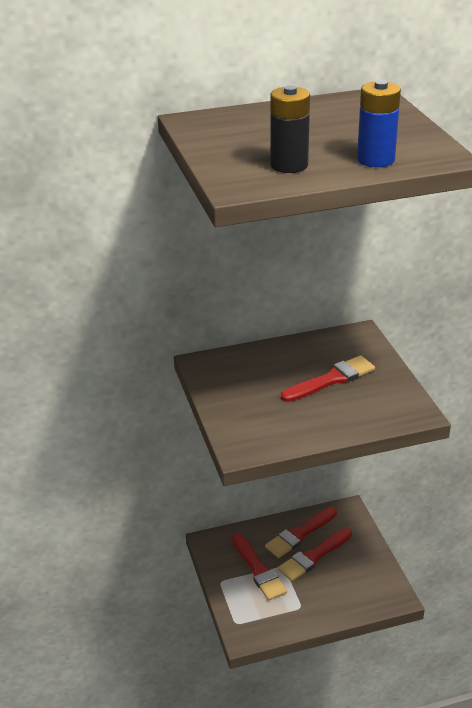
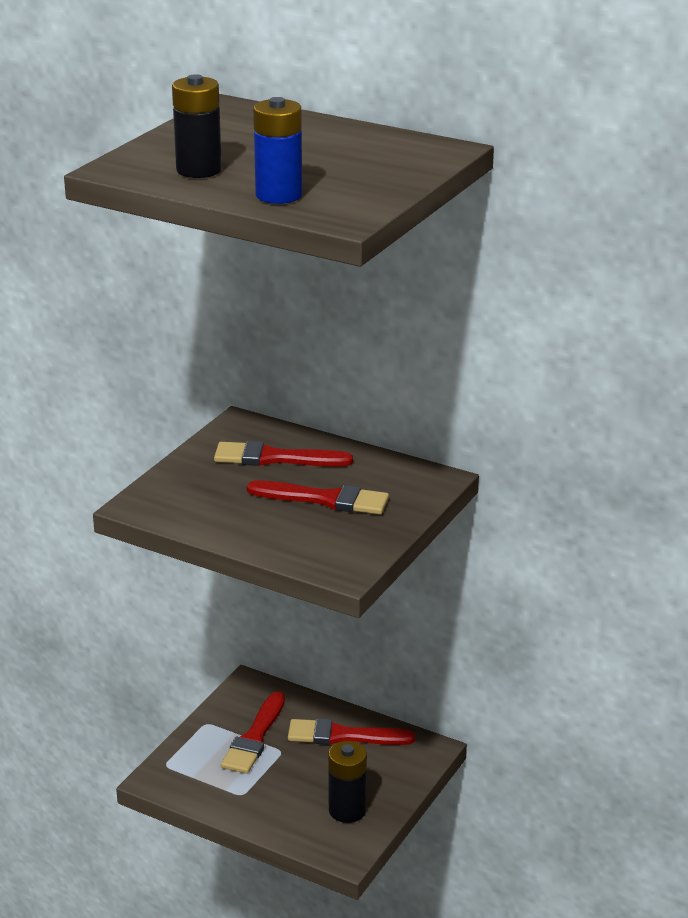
camera: 45 degrees right, 5 degrees down
red brush [278,528,352,581] -> red brush moved to [214,441,353,467]
none -> black battery [328,741,367,823]

